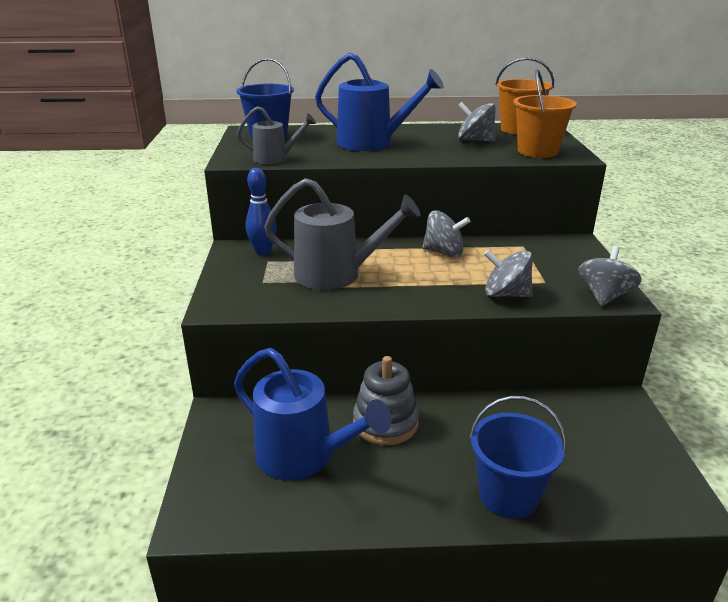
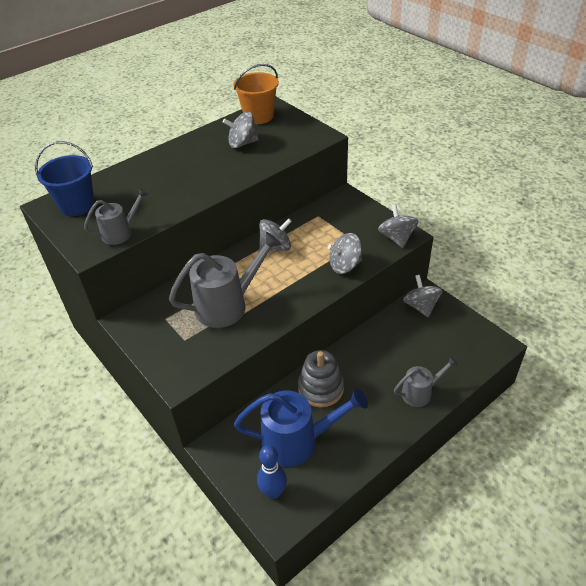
camera: 35 degrees left, 15 degrees up
blue bowling pin [246,168,277,255] -> blue bowling pin moved to [257,445,287,499]
blue watering can [315,53,444,151] -> none
blue bucket [469,396,566,519] -> grey watering can [394,356,458,407]
orange bucket [513,69,577,158] -> none
none -> grey spinning top [403,275,443,317]

